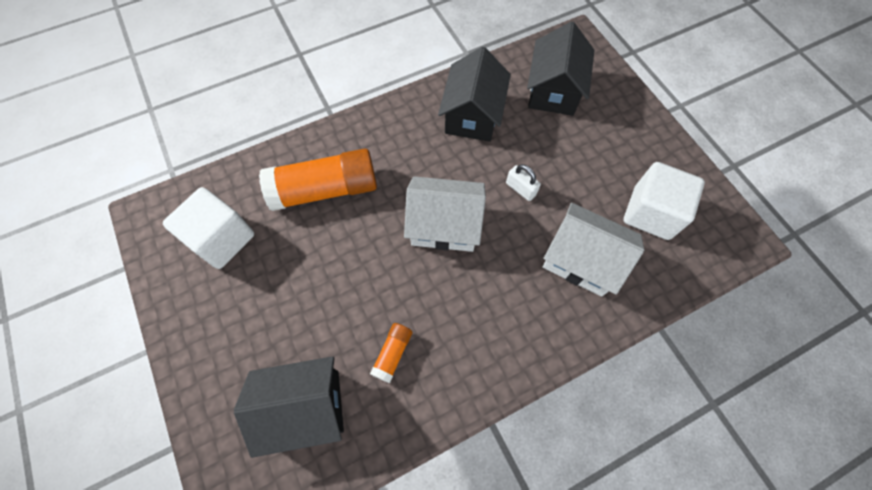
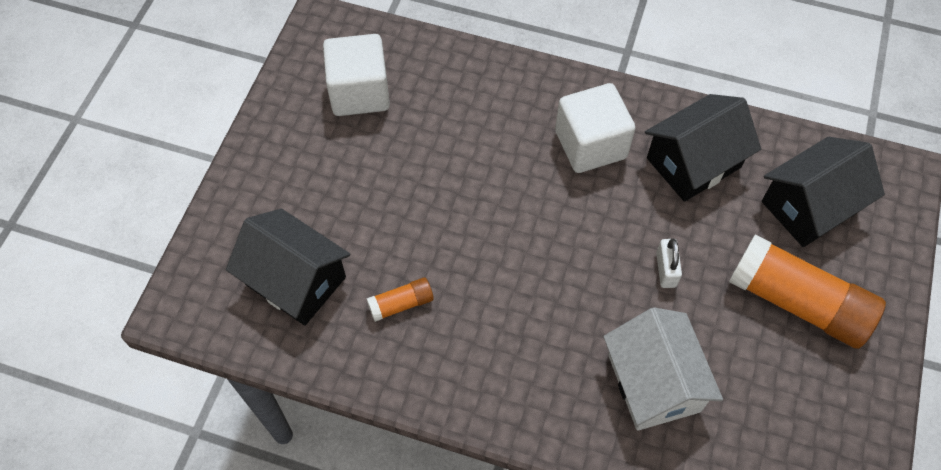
camera: 45 degrees right, 5 degrees down
orange glue stick [259,148,377,211] -> orange glue stick moved to [729,234,886,349]
white house [404,176,486,252] -> none
white cube [624,162,705,240] -> white cube moved to [555,83,636,173]

